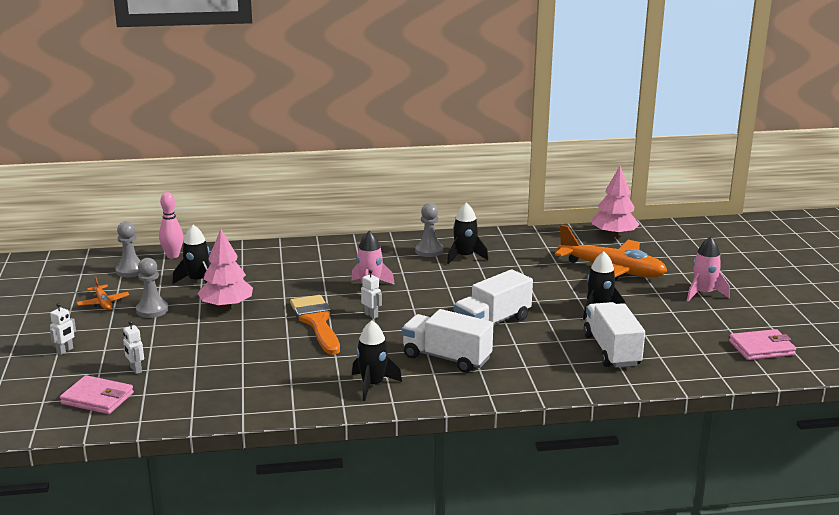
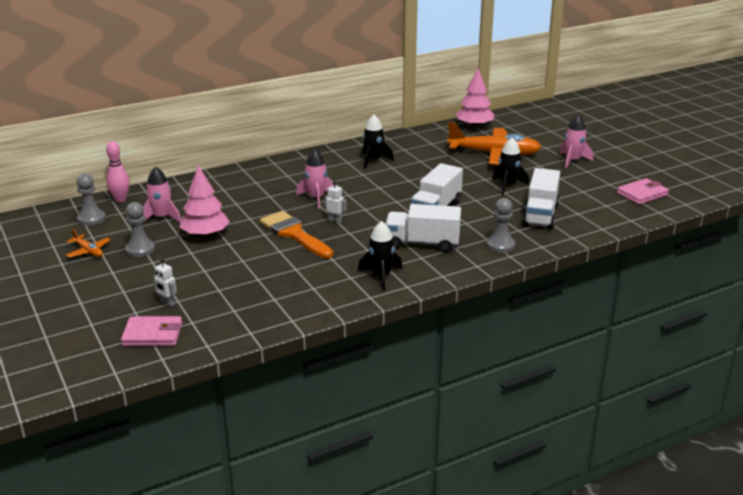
camera: 20 degrees left, 5 degrees up
white robot [50,303,76,355] -> none
black rocket [173,225,209,284] -> pink rocket [142,166,181,223]
grey pawn [415,203,443,257] -> grey pawn moved to [486,198,515,253]
white truck [583,302,645,368] -> white truck turned 135 degrees counterclockwise [522,168,560,229]

